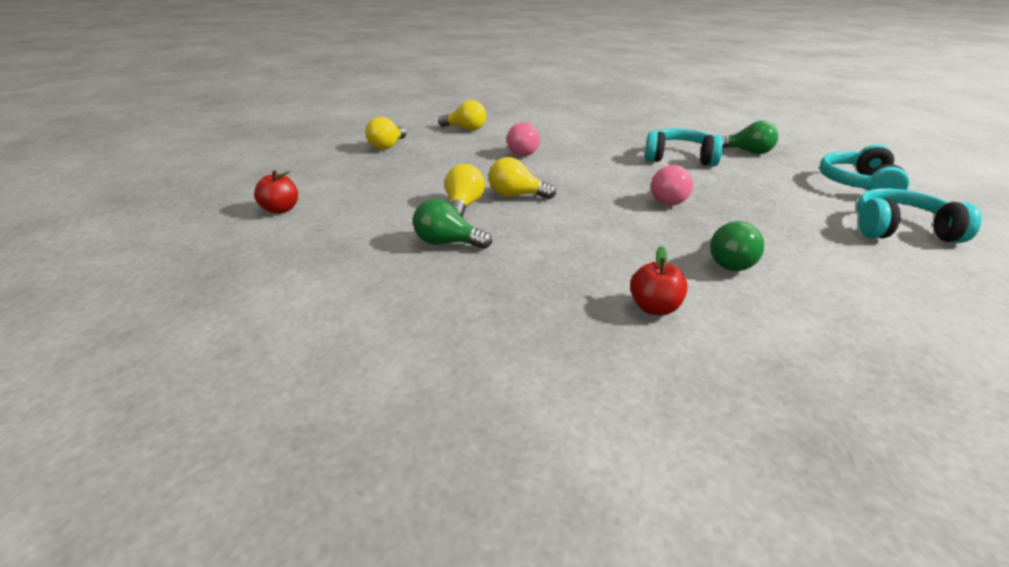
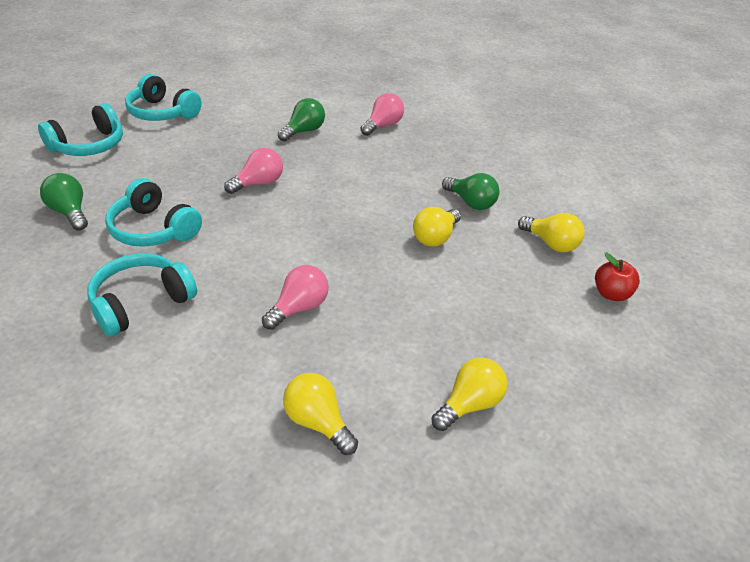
camera: 155 degrees left, 10 degrees up
yellow light bulb [489,157,556,199] -> yellow light bulb moved to [518,213,585,252]
red apple [630,246,688,315] -> pink light bulb [361,93,404,136]
none -> turquoise headphones [87,253,197,337]

